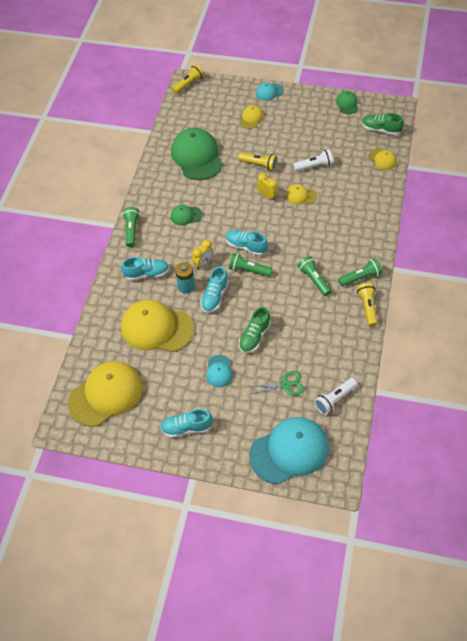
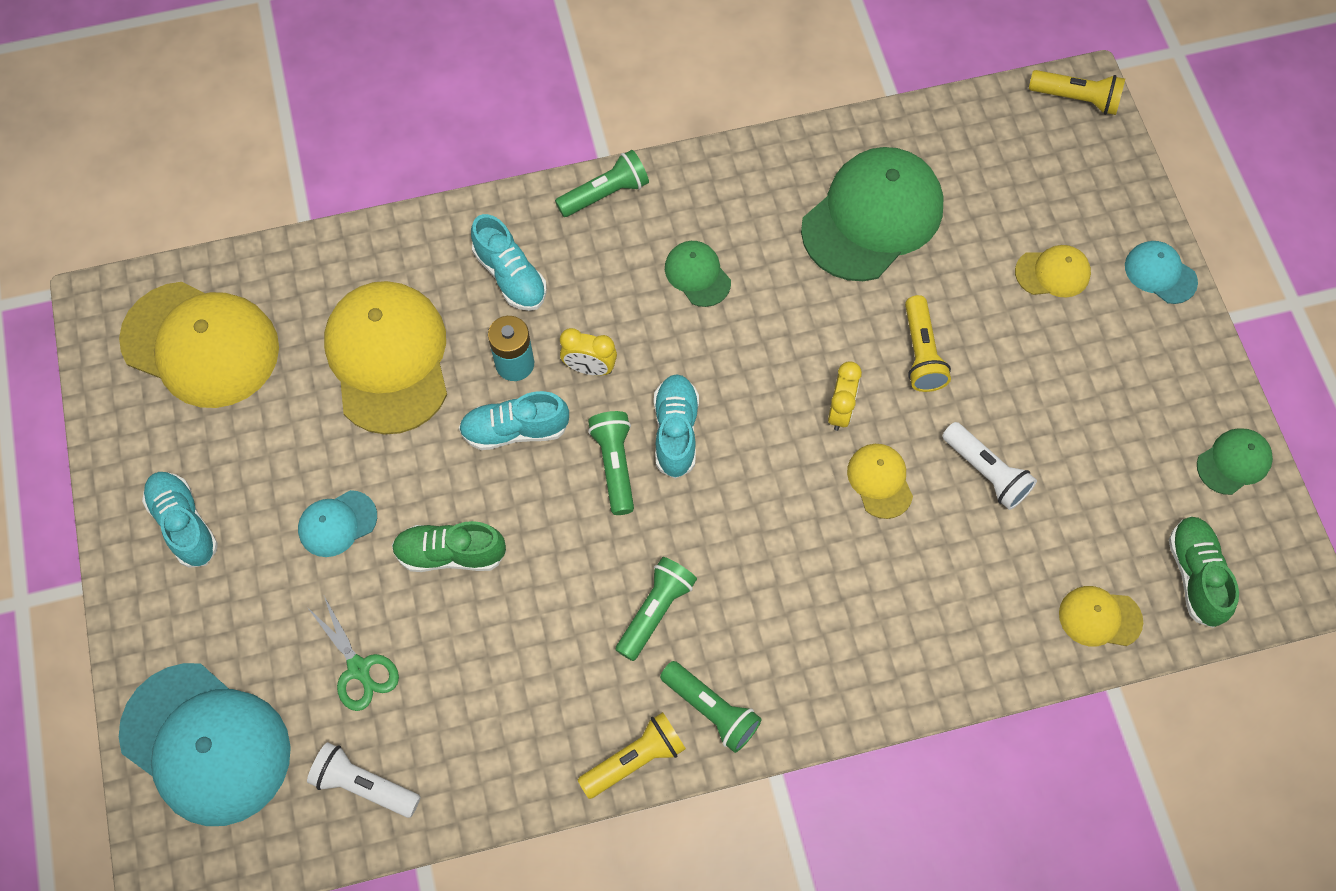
camera: 60 degrees right, 10 degrees up
yellow cap [368,148,397,170] -> yellow cap turned 75 degrees clockwise [1059,586,1143,646]

